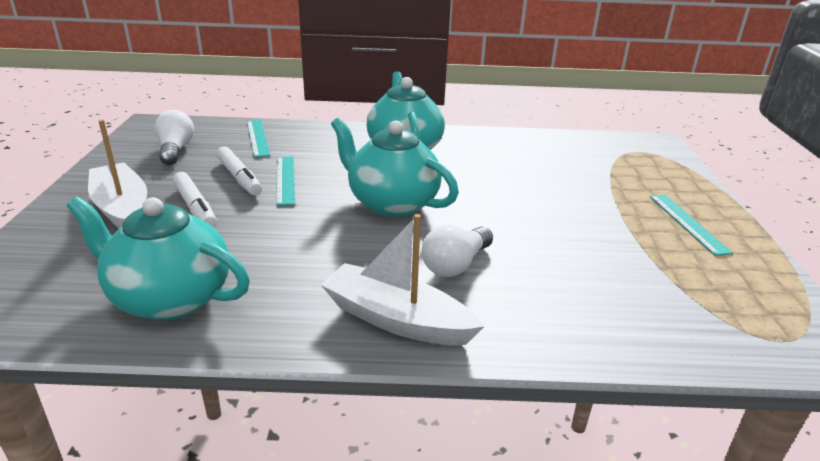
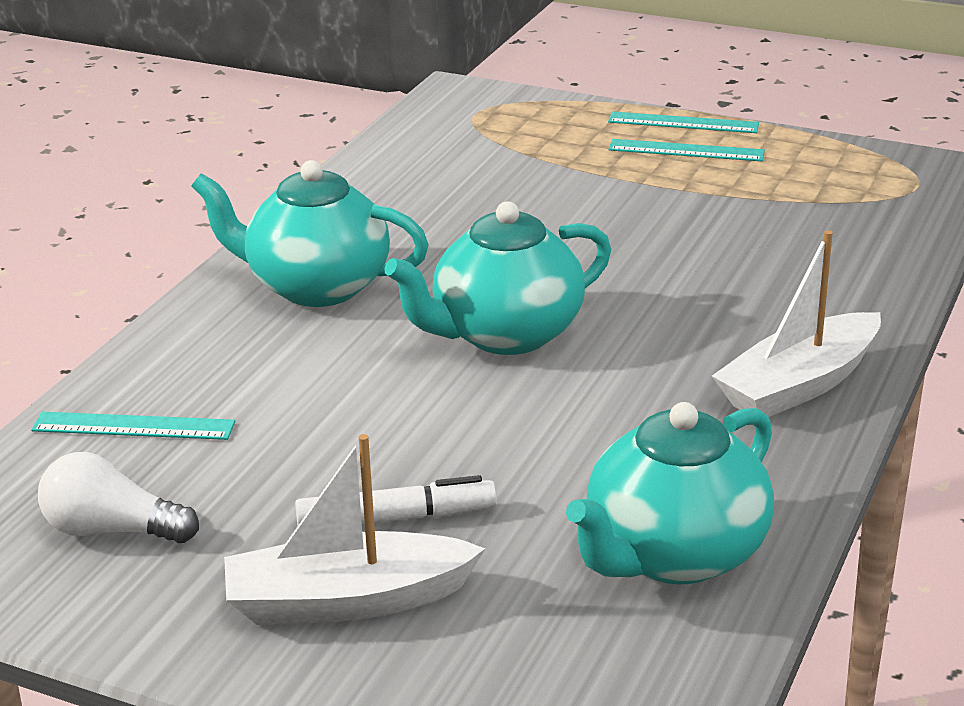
camera: 65 degrees left, 0 degrees up
white marker [216,146,262,195] -> none
turquoise ruler [276,156,295,206] -> turquoise ruler moved to [608,111,759,133]
white light bulb [422,225,493,277] -> none

